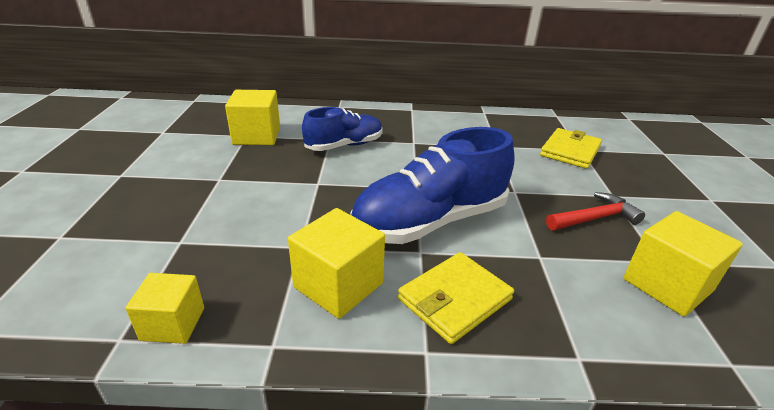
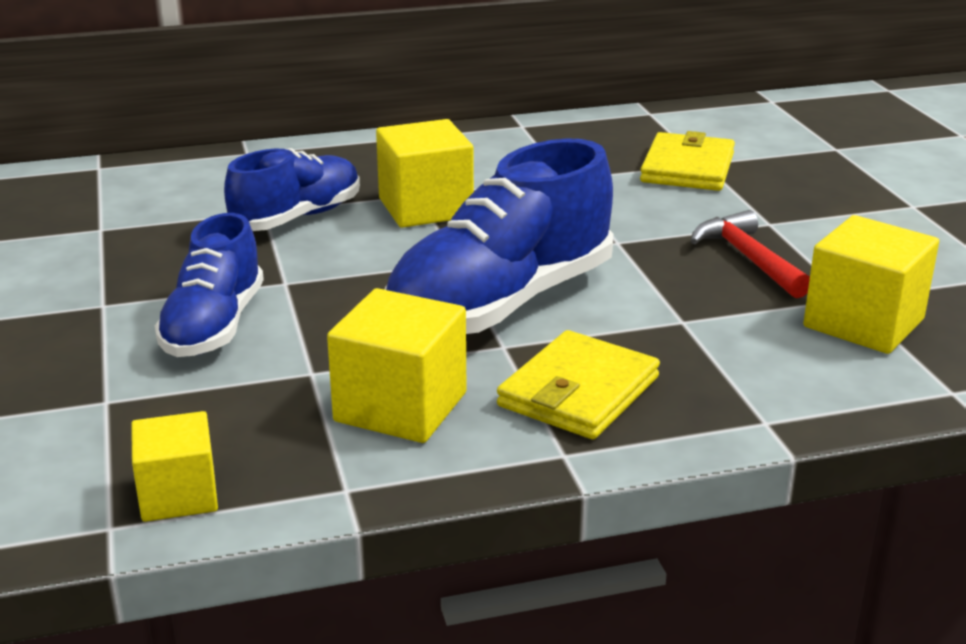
camera: 15 degrees left, 5 degrees down
yellow cube [225,90,280,145] -> yellow cube moved to [376,119,474,228]
red hammer [546,192,645,230] -> red hammer turned 75 degrees counterclockwise [691,210,810,298]
none -> blue shoe [155,213,264,357]

